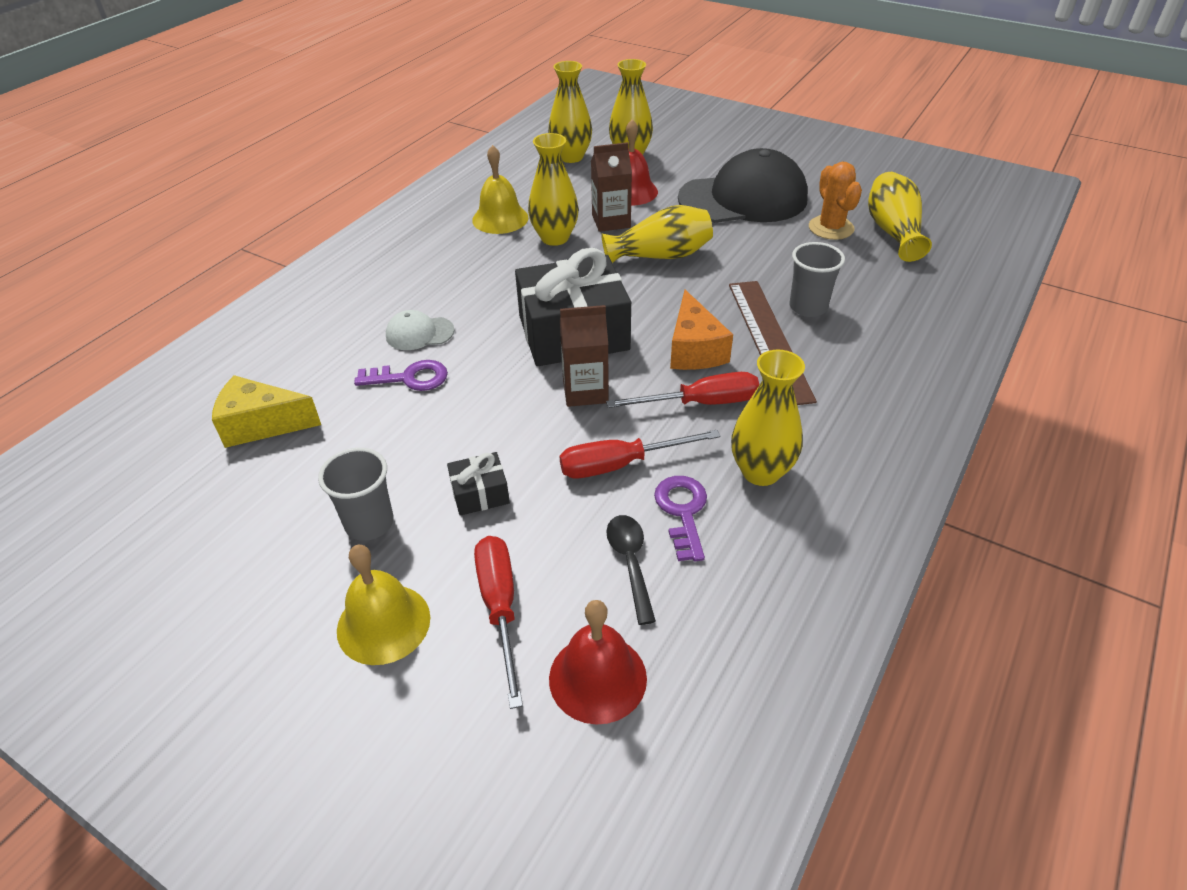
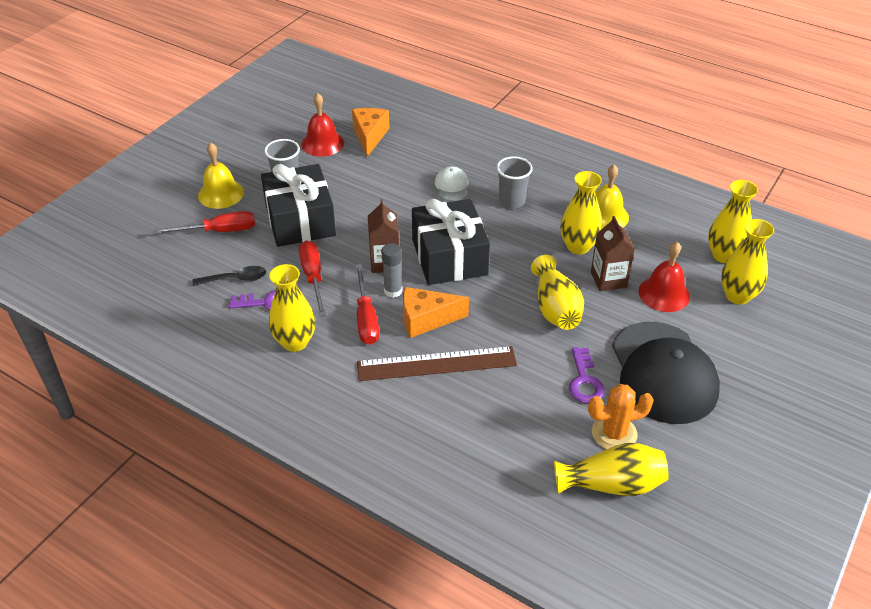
camera: 90 degrees right, 0 degrees up
yellow cheese [212,375,321,448] -> orange cheese [352,108,390,157]
purple key [354,360,448,391] -> purple key moved to [569,347,605,403]
black gift [447,452,510,516] -> black gift [261,164,336,247], size x2.28
red bell [549,600,647,725] -> red bell moved to [301,93,344,157]
grey cup [790,242,845,317] -> grey cup moved to [496,156,533,208]
none -> grey glue stick [381,243,403,298]

